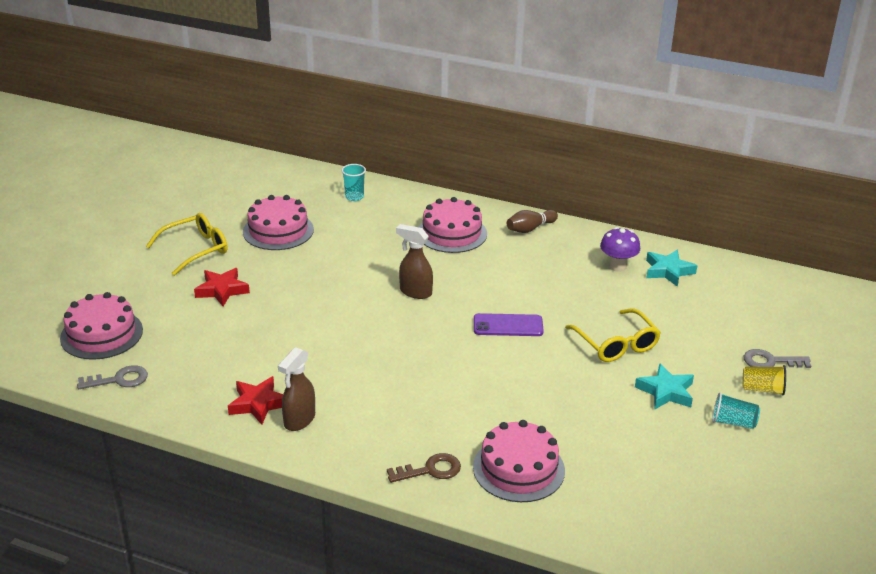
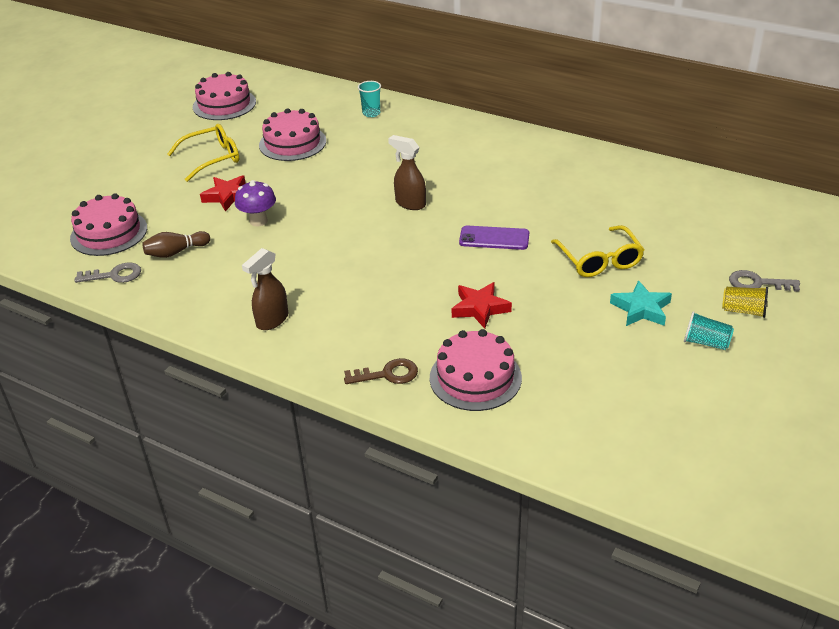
camera: 10 degrees right, 5 degrees up
red star [228,376,283,425] -> red star moved to [452,282,512,328]
pink cake [419,197,487,253] -> pink cake moved to [193,72,256,120]
brown bowling pin [507,210,558,233] -> brown bowling pin moved to [142,231,210,258]
purple mushroom [600,227,640,272] -> purple mushroom moved to [235,180,276,226]
turquoise star [646,250,697,287] -> none

